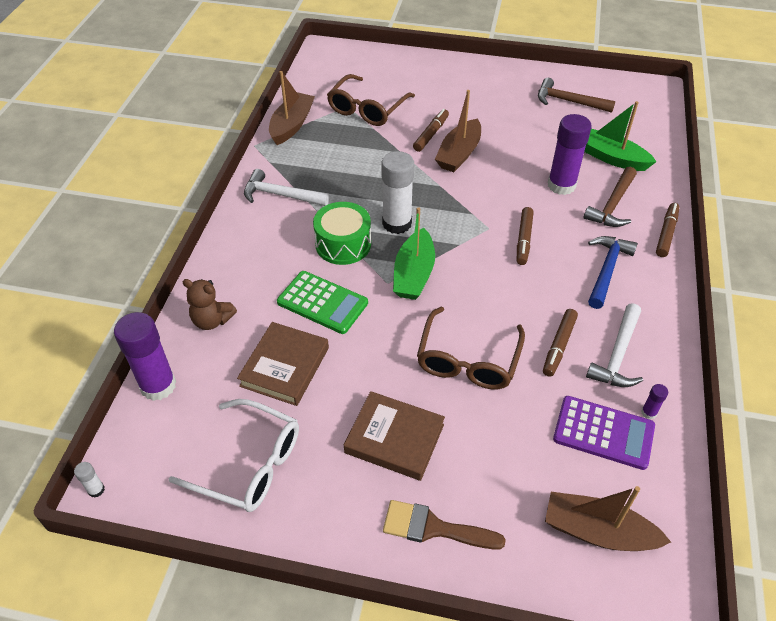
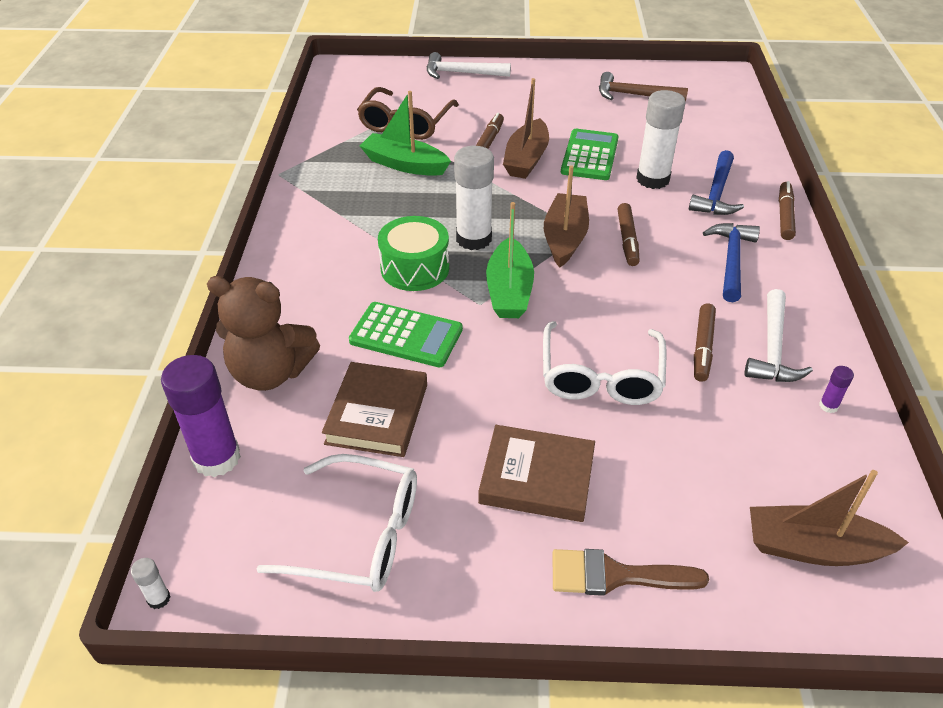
camera: 10 degrees left, 5 degrees down
brown teddy bear [183,279,237,330] -> brown teddy bear [207,276,320,391], size x1.63
white hammer [244,169,330,206] -> white hammer moved to [427,52,511,79]
brown boat [269,71,315,145] -> brown boat moved to [544,165,589,268]
brown glasses [417,307,525,389] -> white glasses [543,321,666,405]
purple glue stick [548,114,592,195] -> white glue stick [636,90,686,189]
purple calculator [553,396,655,470] -> none
green boat [584,101,656,171] -> green boat moved to [360,91,451,176]
brown hammer [584,167,637,227] -> blue hammer [689,150,744,215]
none -> green calculator [561,129,619,180]

